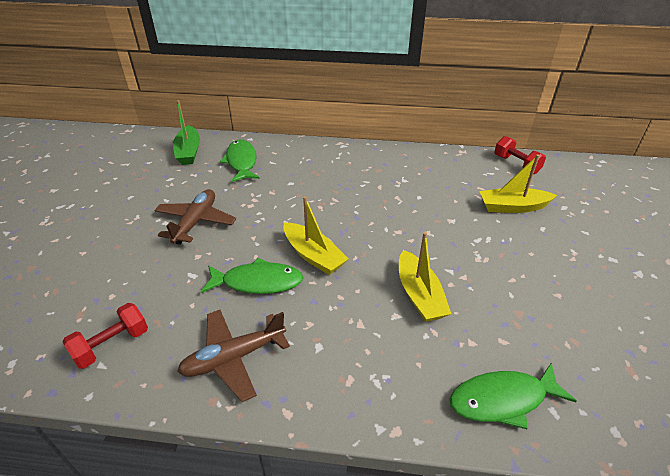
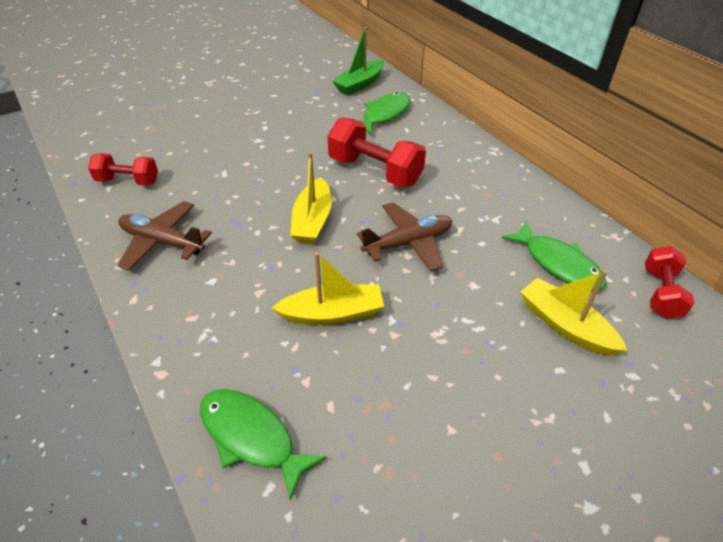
camera: 50 degrees right, 5 degrees up
brown plane [154,189,236,245] -> brown plane moved to [357,202,452,272]
green fish [201,258,303,294] -> green fish moved to [502,221,607,290]
yellow boat [399,232,451,322] -> yellow boat turned 135 degrees counterclockwise [272,252,384,325]
none -> red dumbbell [328,117,426,187]

